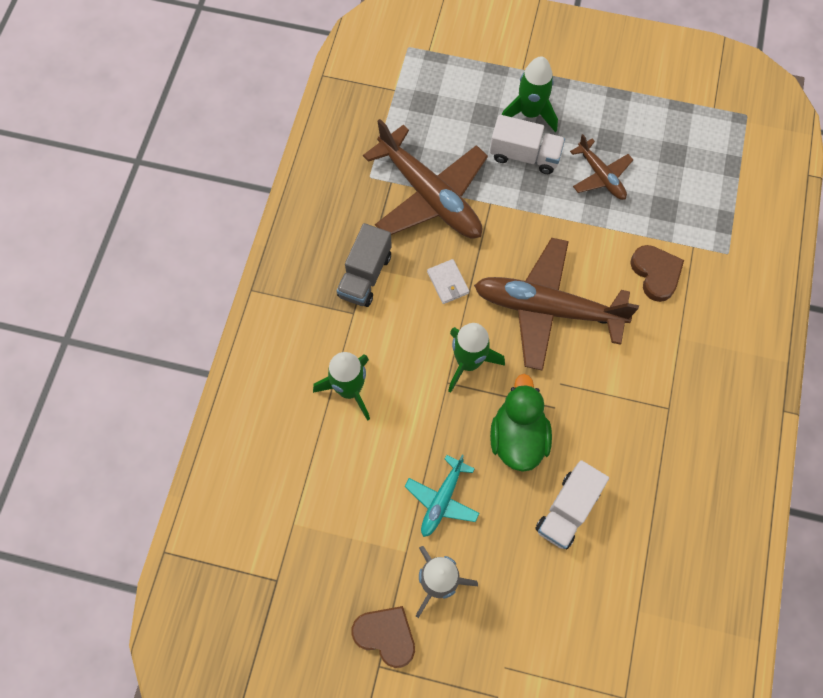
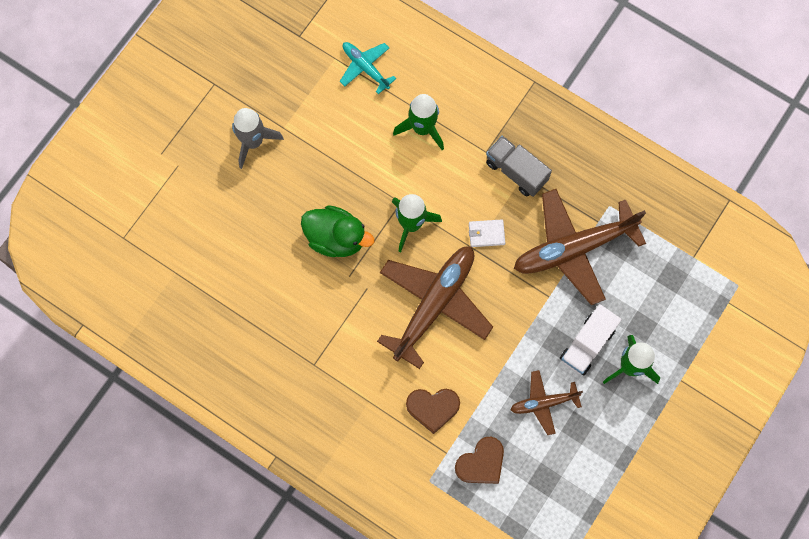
camera: 110 degrees right, 5 degrees up
brown heart [352,606,415,668] -> brown heart moved to [455,437,504,484]
turquoise plane [405,455,480,537] -> turquoise plane moved to [340,42,396,94]
white truck [535,460,609,549] -> none

